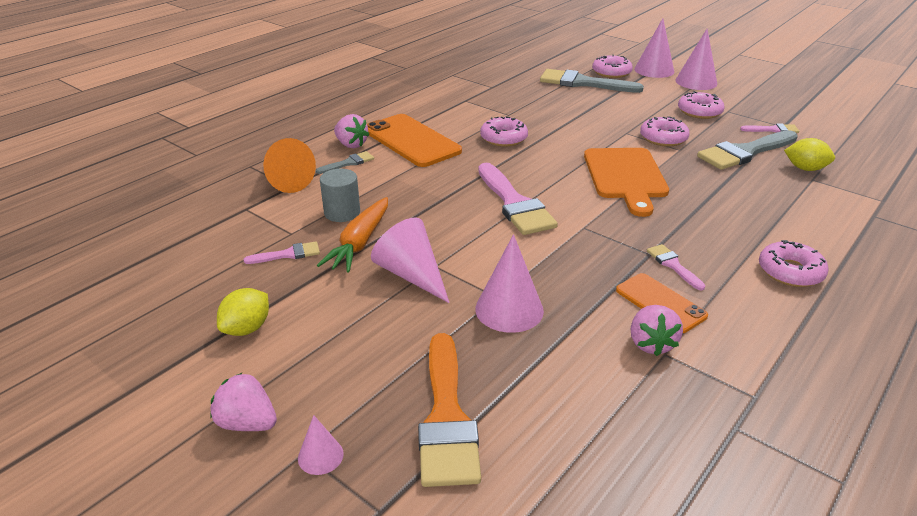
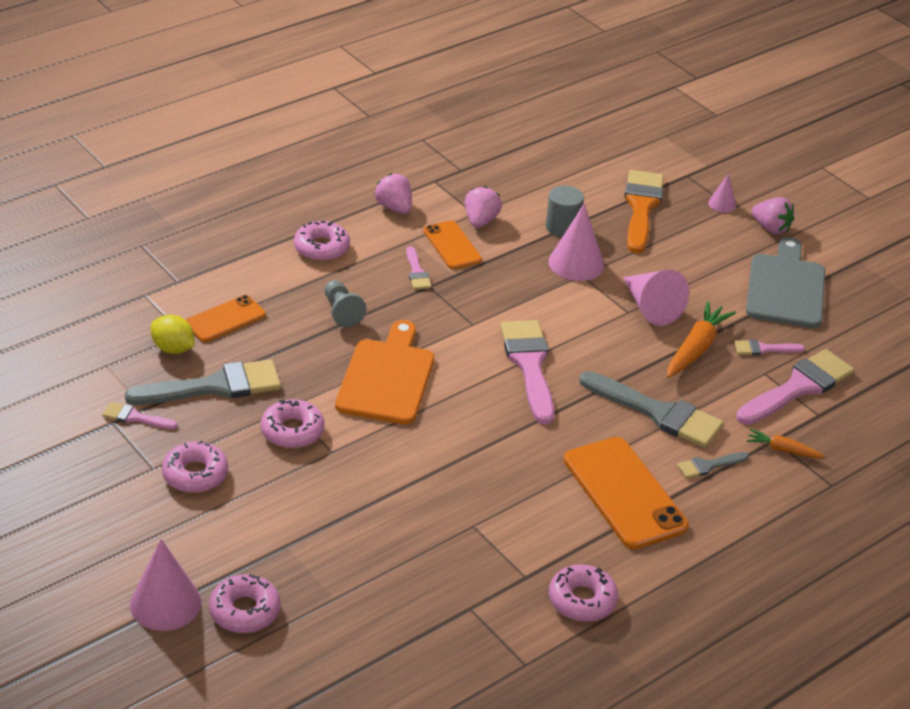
camera: 170 degrees left, 5 degrees up
yellow lemon [217,288,269,336] -> grey cutting board [746,237,825,328]
orange cone [263,138,316,193] -> orange carrot [746,429,825,458]
grey cylinder [320,169,360,222] -> grey cylinder moved to [546,186,584,237]
pink strawberry [334,114,369,148] -> pink strawberry moved to [374,173,412,214]
pink donut [480,117,528,147] -> pink donut moved to [549,564,618,622]
grey brush [540,69,644,93] -> grey brush moved to [579,371,724,448]
pink cone [675,29,717,90] -> none
none -> orange phone [186,295,266,342]
none -> grey pawn [325,280,366,327]
none -> pink brush [736,349,855,425]

